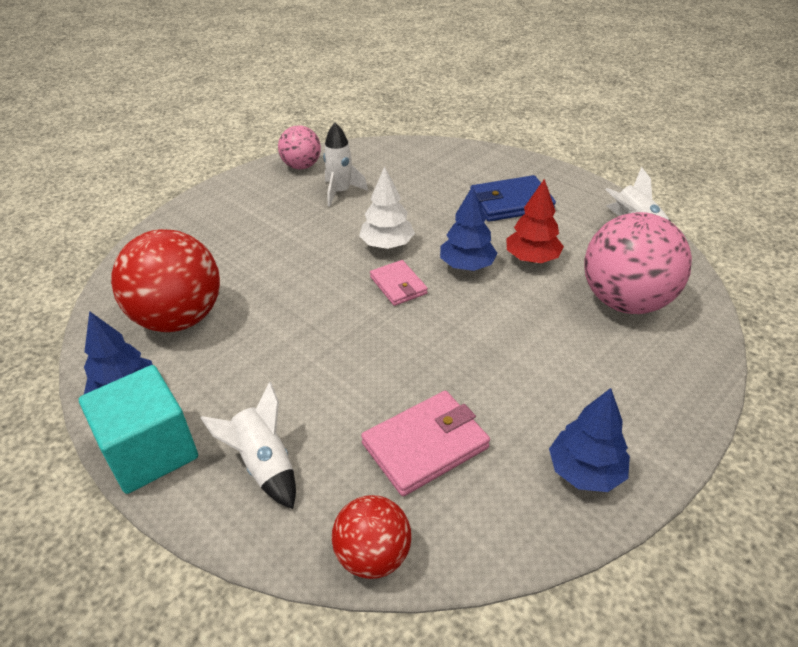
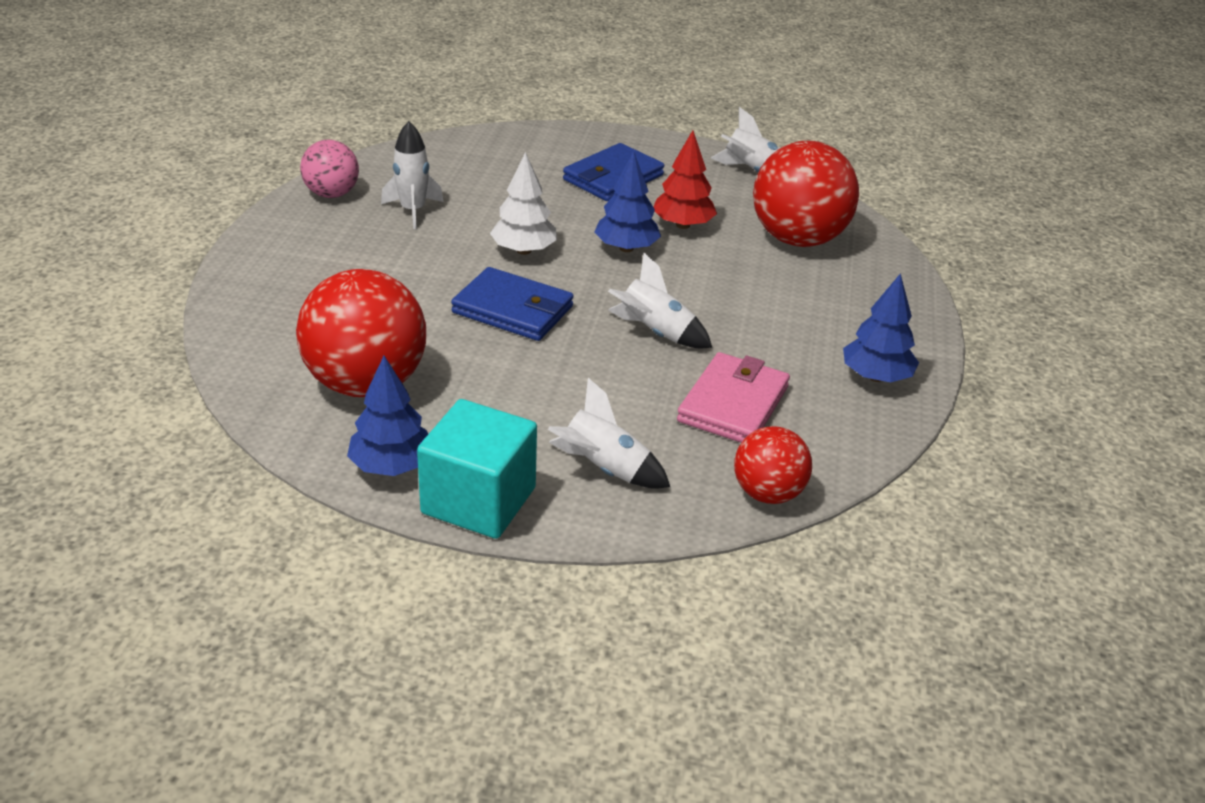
camera: 35 degrees left, 5 degrees down
pink wallet [370,260,428,306] -> none
pink ball [584,212,692,314] -> red ball [753,141,859,247]
none -> blue wallet [451,267,574,341]
none -> white rocket [608,253,712,349]

